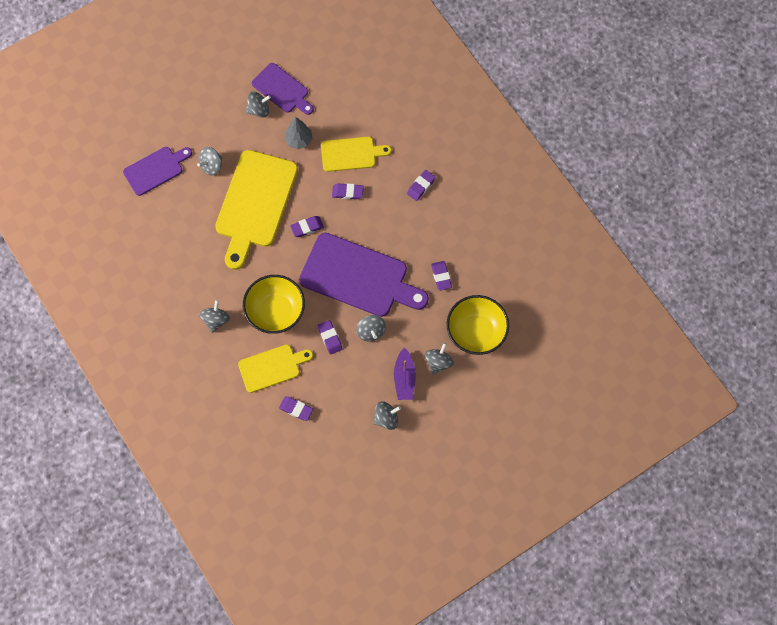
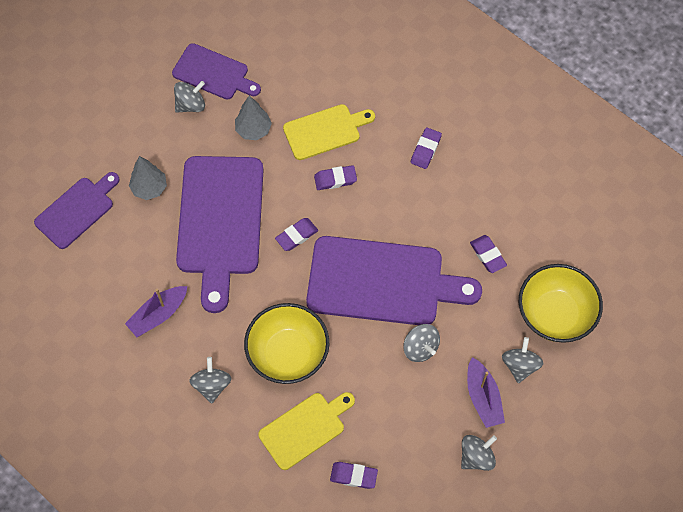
camera: 15 degrees left, 5 degrees down
grey spinning top [197,147,222,176] -> grey tree [129,156,167,200]
yellow cutting board [215,150,298,270] -> purple cutting board [176,156,263,313]
purple eraser [318,320,343,355] -> none
none -> purple boat [125,286,187,337]

